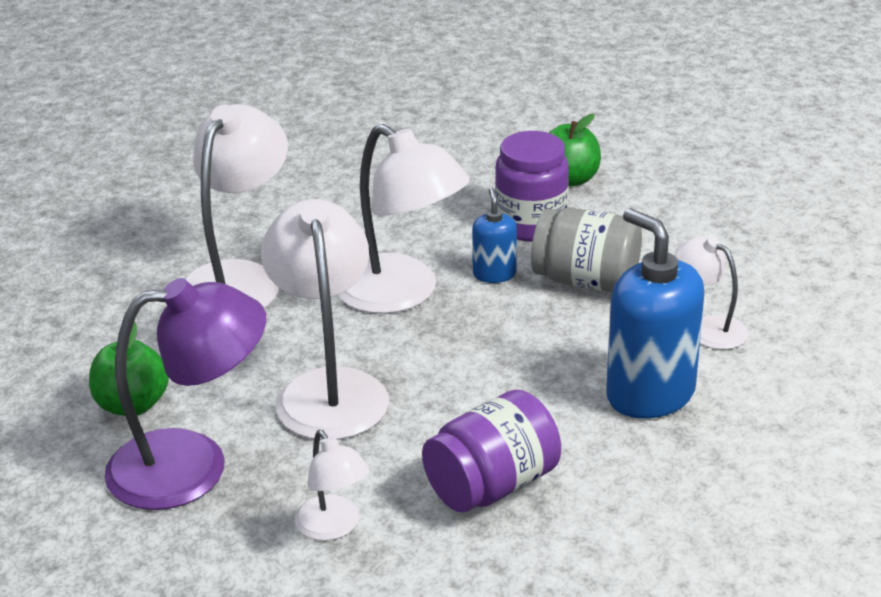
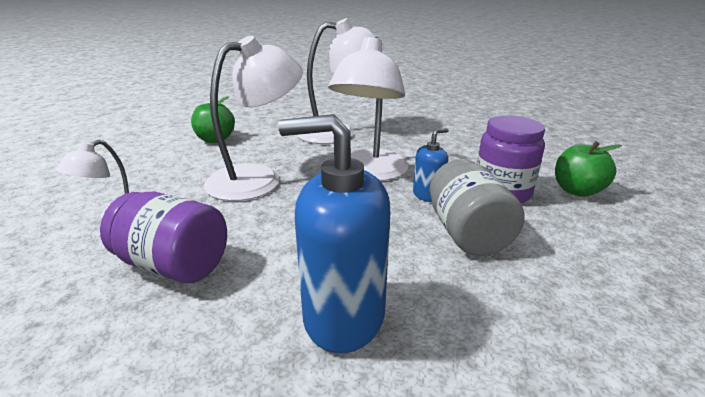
camera: 60 degrees right, 5 degrees down
purple lamp [104,278,266,510] -> none
blue soap dispenser [606,208,705,419] -> blue soap dispenser turned 105 degrees counterclockwise [278,114,390,353]
white lamp [674,237,748,350] -> none

